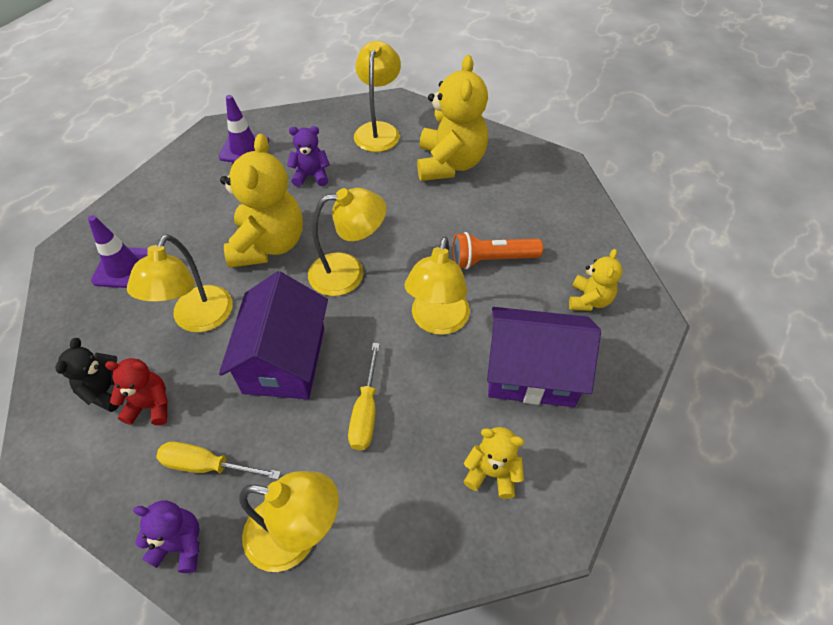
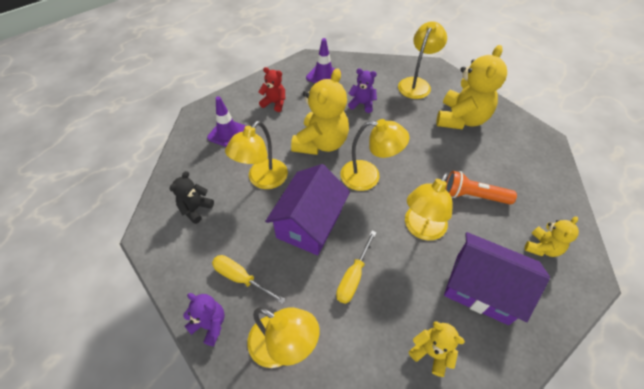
camera: 20 degrees right, 0 degrees up
red teddy bear [105,358,168,425] -> red teddy bear moved to [258,67,285,112]

